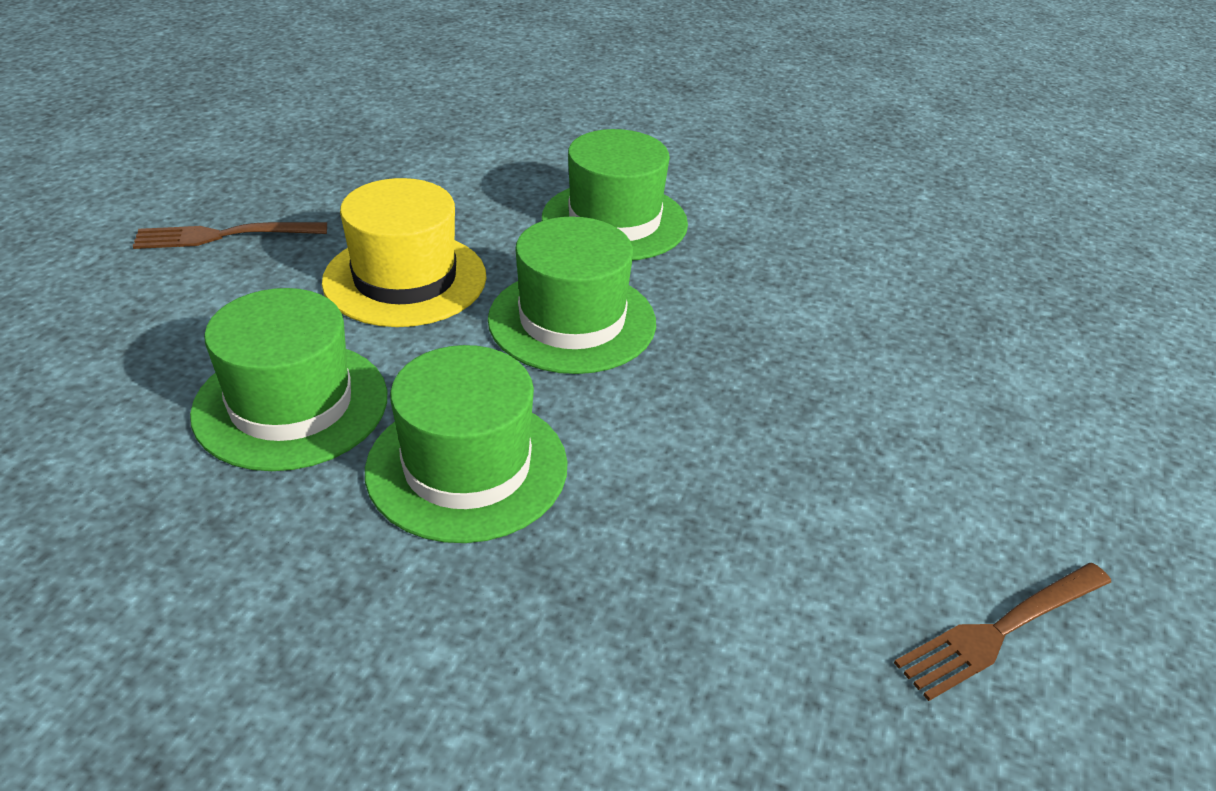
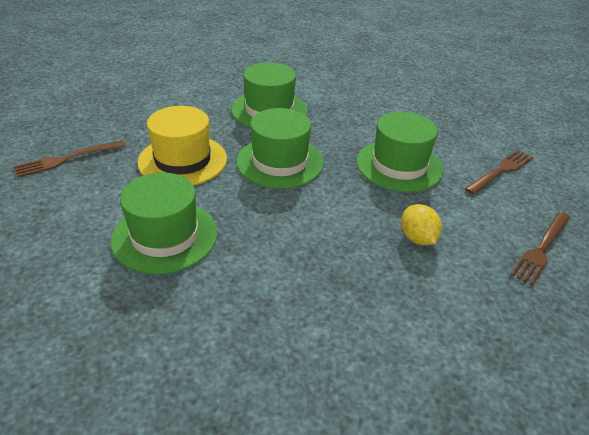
camera: 20 degrees left, 0 degrees up
green hat [365,345,568,543] -> green hat moved to [356,112,444,192]
none -> yellow lemon [401,204,442,245]
none -> brown fork [465,150,534,195]

